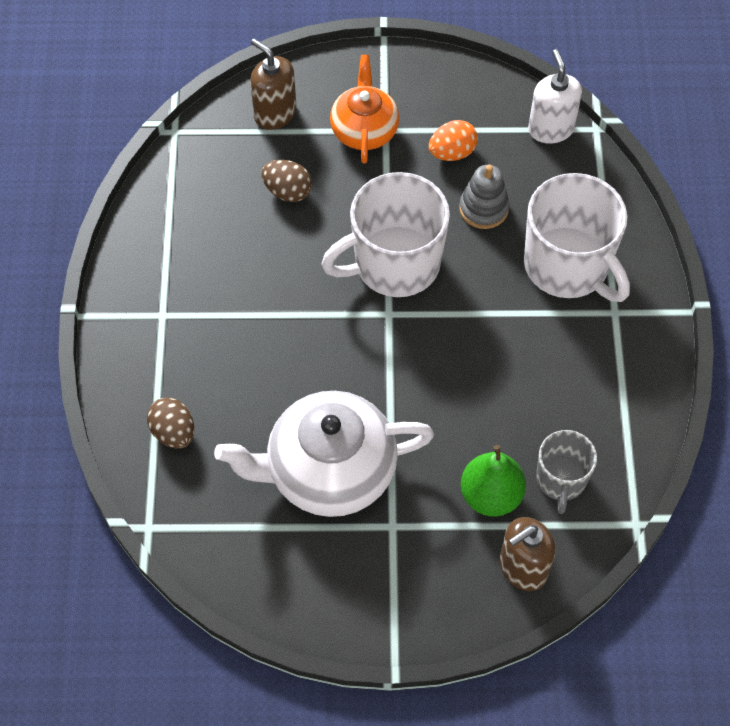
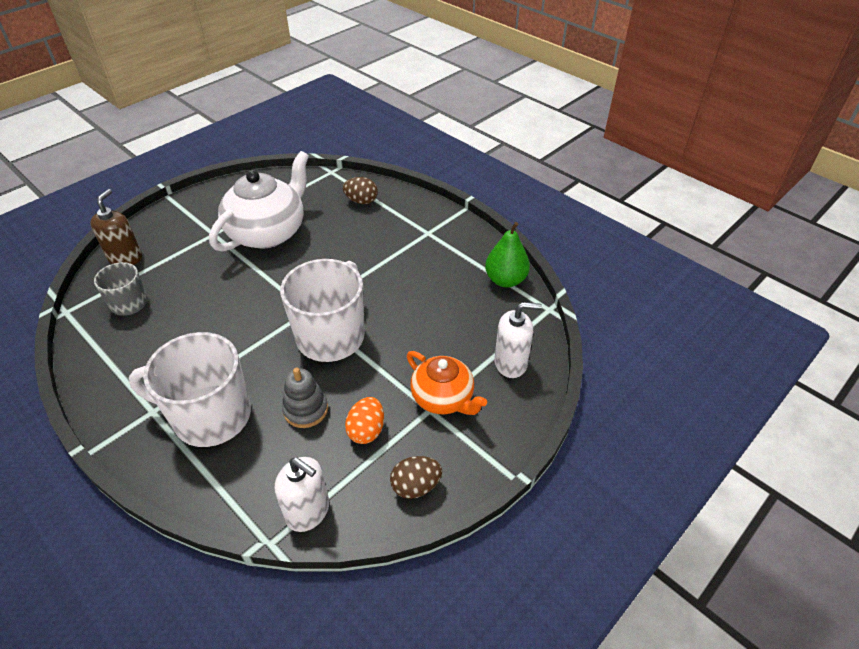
camera: 135 degrees right, 15 degrees down
brown soap dispenser [250,39,297,130] -> white soap dispenser [494,302,542,378]
brown egg [261,160,312,202] -> brown egg moved to [390,456,442,499]
green pear [461,445,526,516] -> green pear moved to [485,222,530,287]

